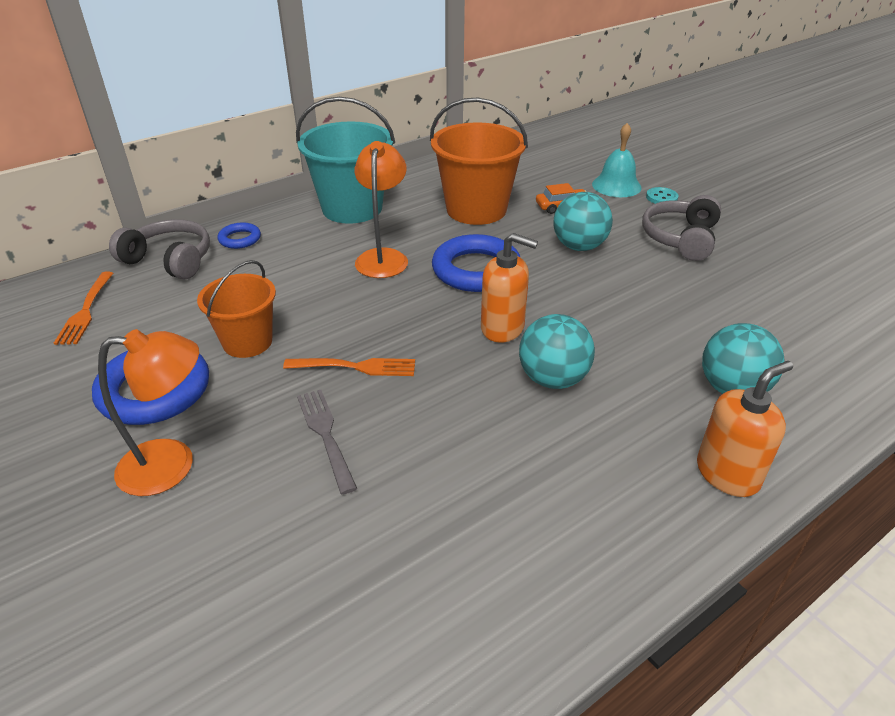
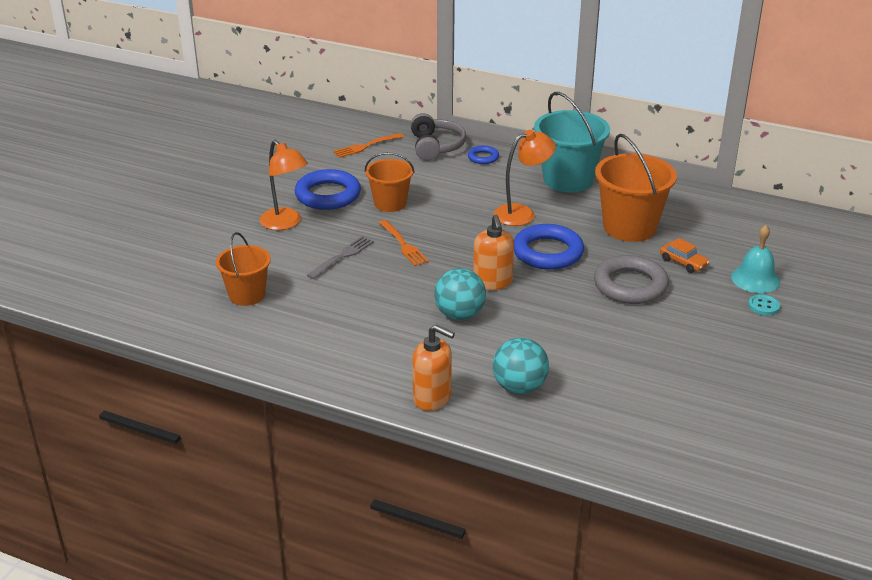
camera: 60 degrees right, 5 degrees down
turquoise ball [554,192,613,251] -> grey ring [594,255,669,304]
grey headphones [642,195,721,261] -> none
none -> orange bucket [216,232,271,306]

